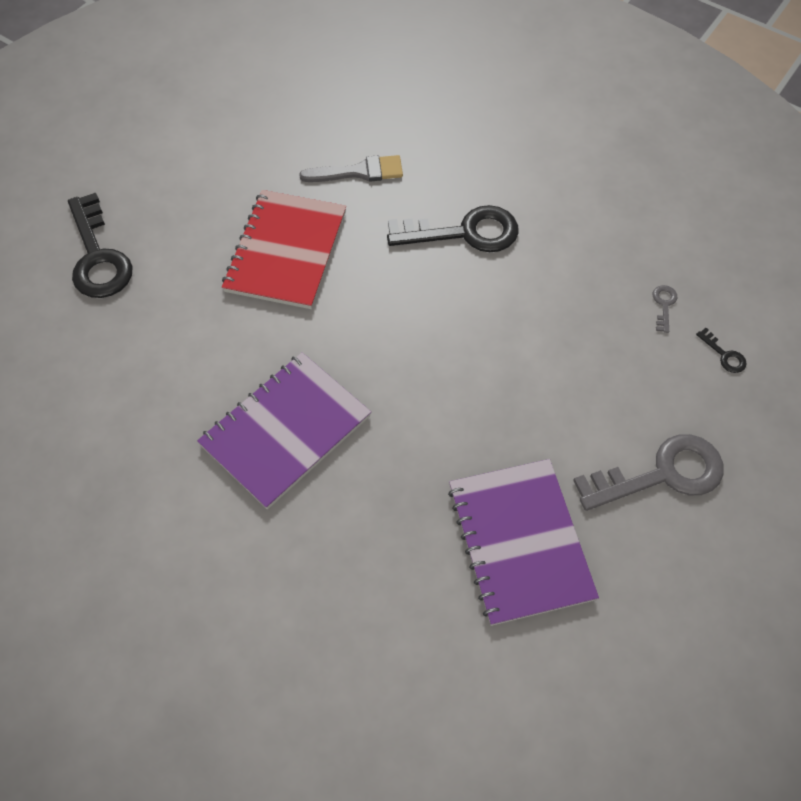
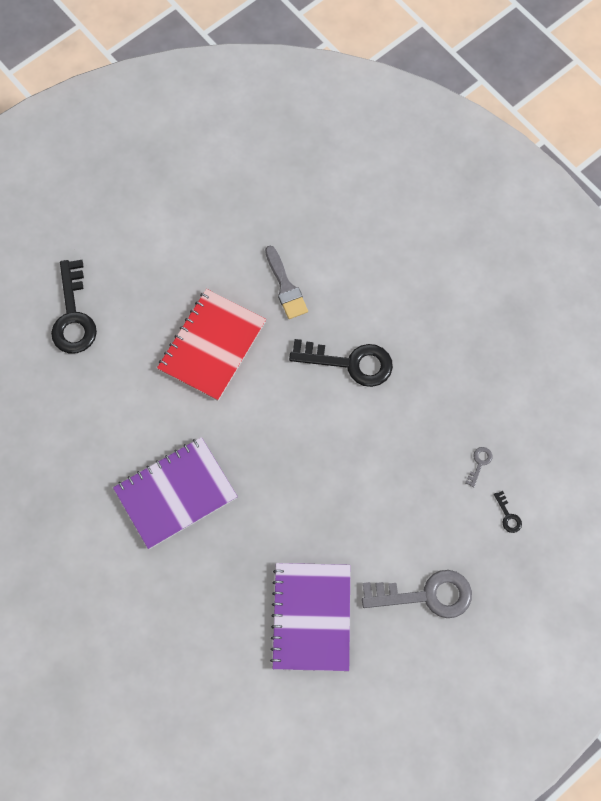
camera: 15 degrees right, 10 degrees up
grey brush [299,155,403,182] -> grey brush turned 60 degrees clockwise [265,246,308,319]

